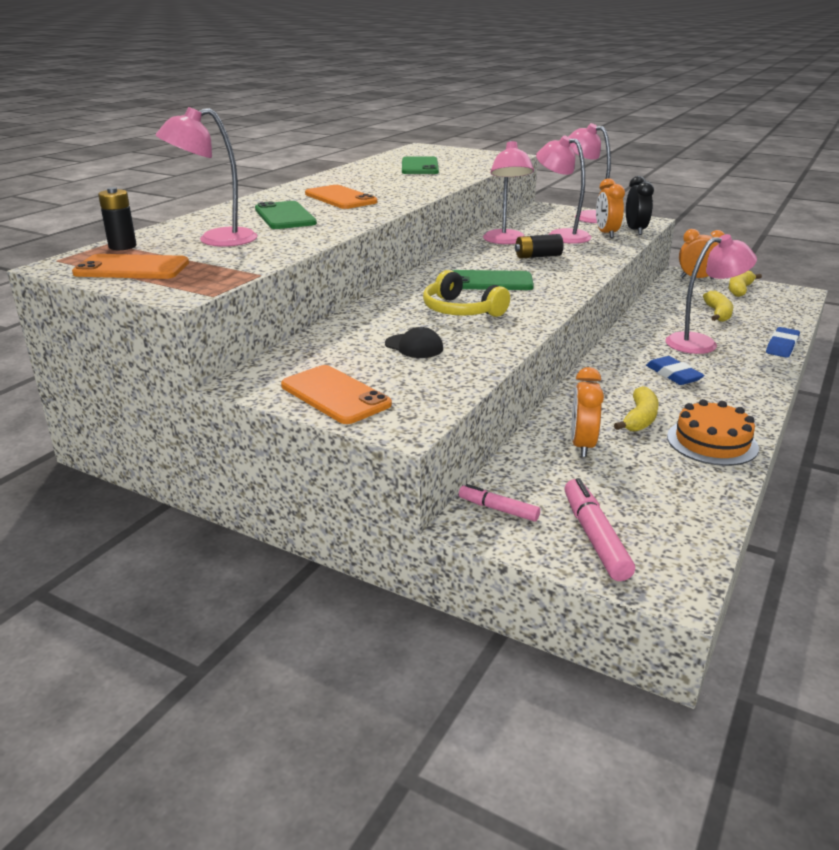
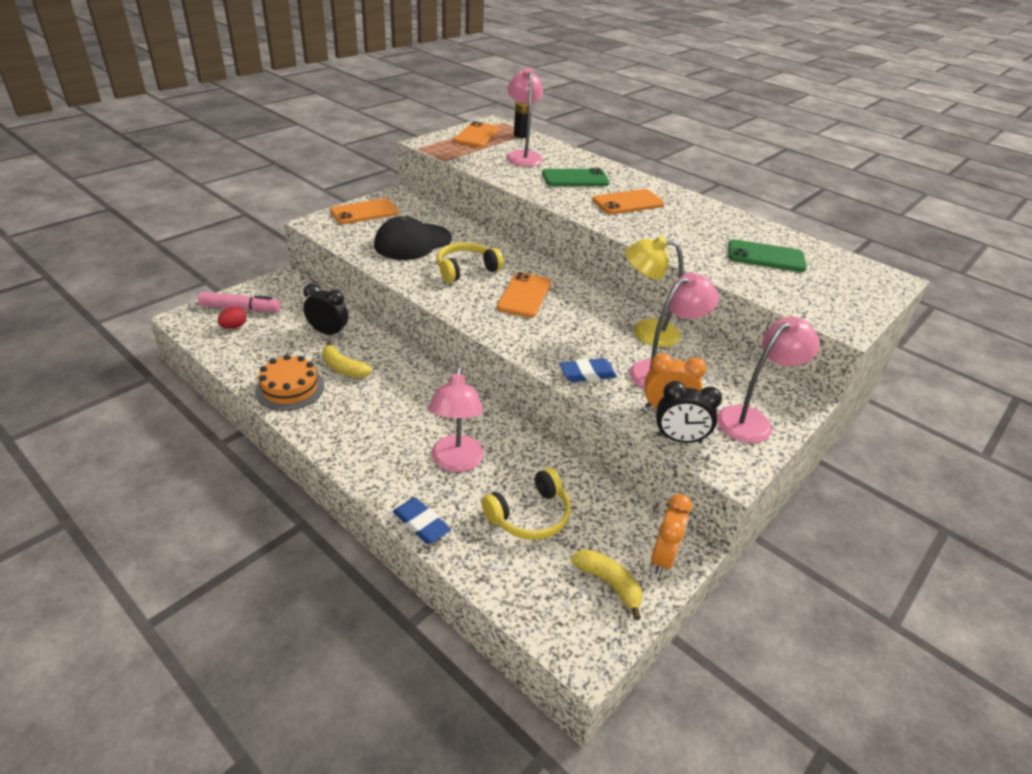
camera: 100 degrees right, 10 degrees up
black cap [385,327,443,358] -> black cap [374,216,452,260], size x1.98
green phone [452,270,534,290] -> orange phone [497,272,551,318]
pink marker [459,484,540,522] -> none
pink lamp [483,140,534,244] -> yellow lamp [625,236,684,347]
black battery [515,234,563,259] -> none
orange clock [571,367,604,457] -> black clock [303,283,349,337]
blue eraser [646,356,704,385] -> blue eraser moved to [559,358,617,382]
yellow banana [703,291,733,322] -> yellow headphones [481,468,571,540]
none -> red egg [218,307,246,329]

